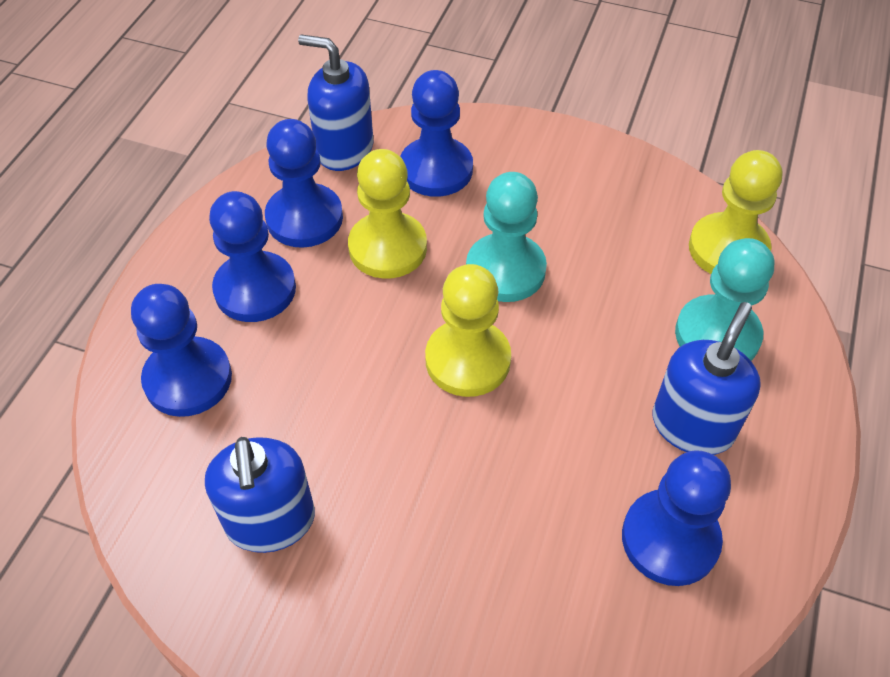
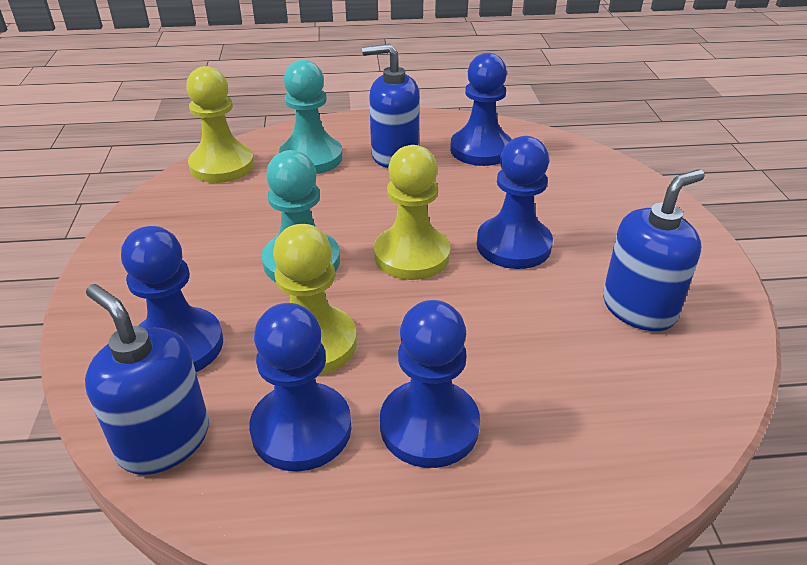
camera: 115 degrees left, 15 degrees down
blue pawn [131,284,232,417] -> blue pawn moved to [477,136,553,269]
blue soap dispenser [298,35,373,171] -> blue soap dispenser turned 135 degrees clockwise [85,284,209,475]

